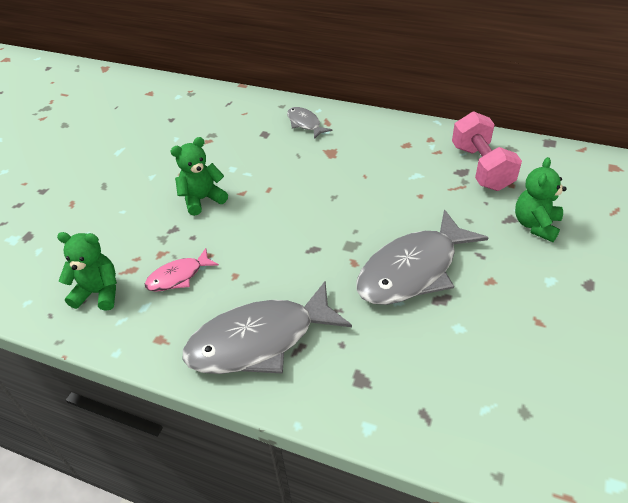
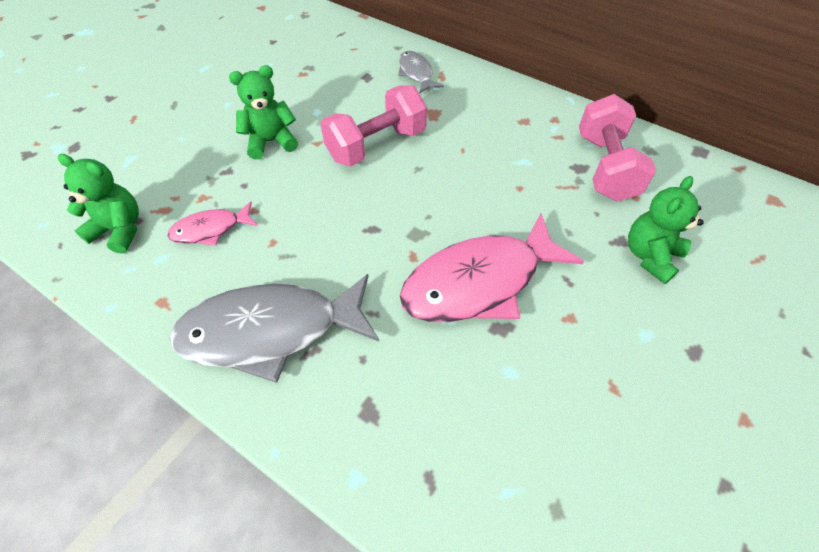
camera: 10 degrees right, 10 degrees up
grey fish [356,209,489,305] -> pink fish [400,213,584,322]
none -> pink dumbbell [321,85,427,167]

